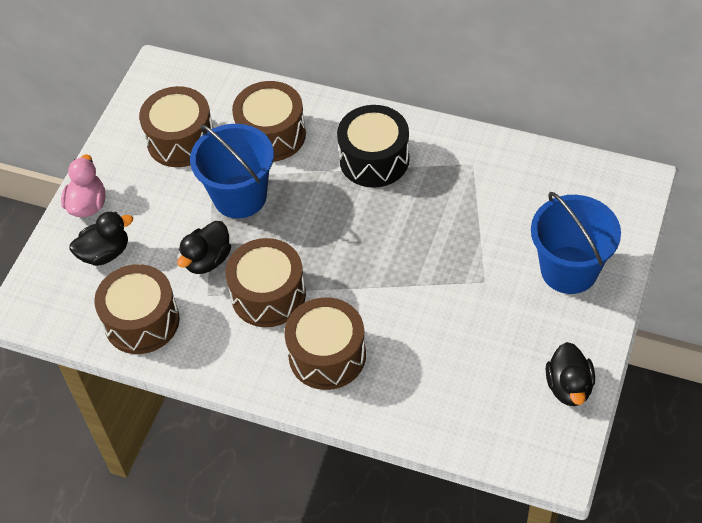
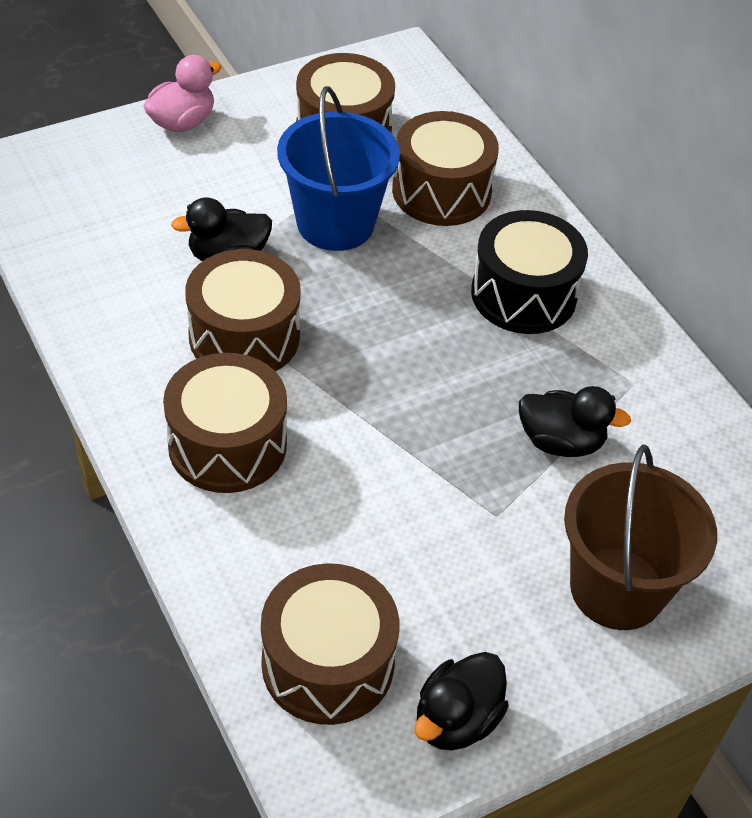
camera: 35 degrees right, 5 degrees down
black duck [70,211,133,266] -> black duck moved to [519,386,631,457]
brown drum [94,264,180,354] -> brown drum moved to [261,563,399,725]
blue bucket [531,192,621,294] -> brown bucket [564,445,717,630]

